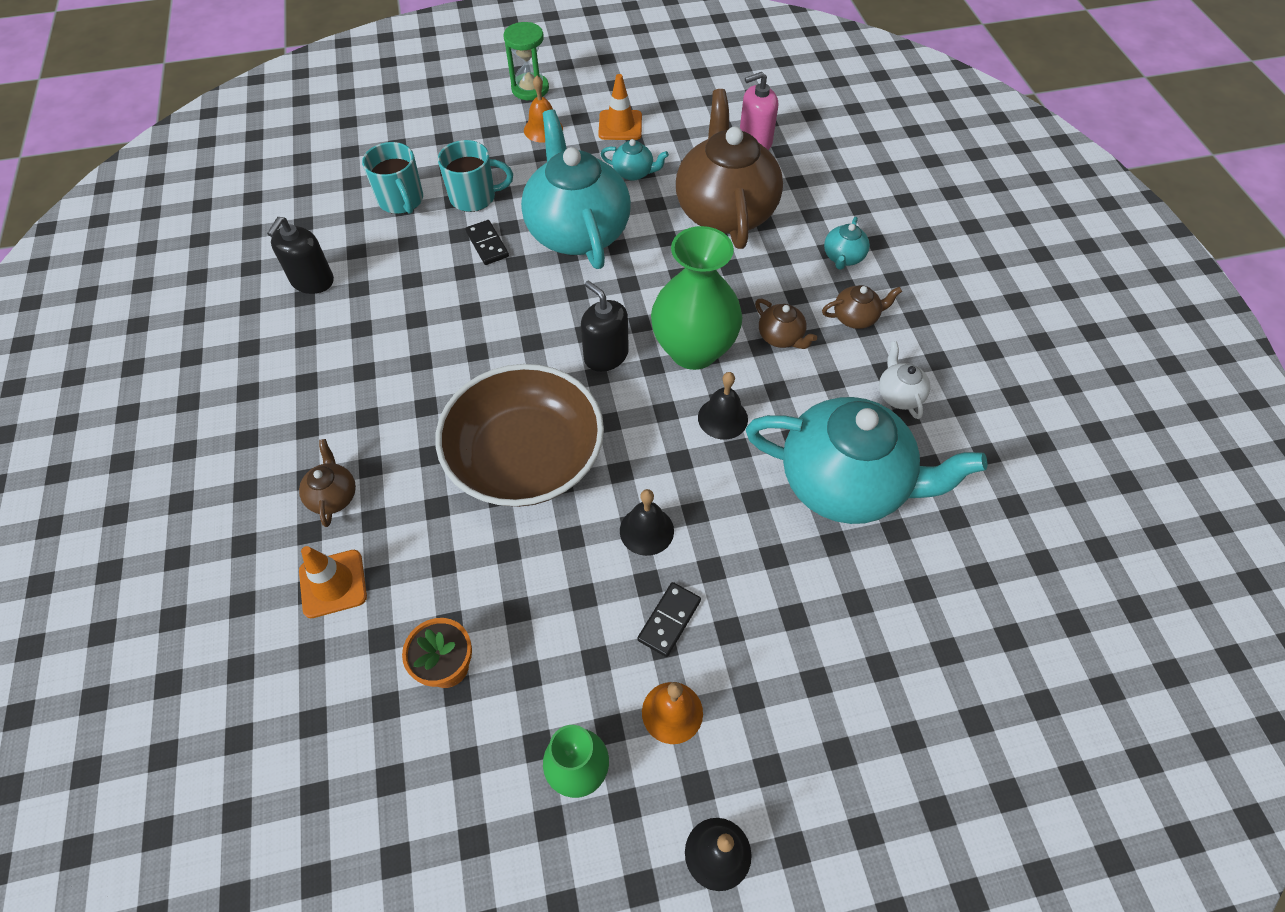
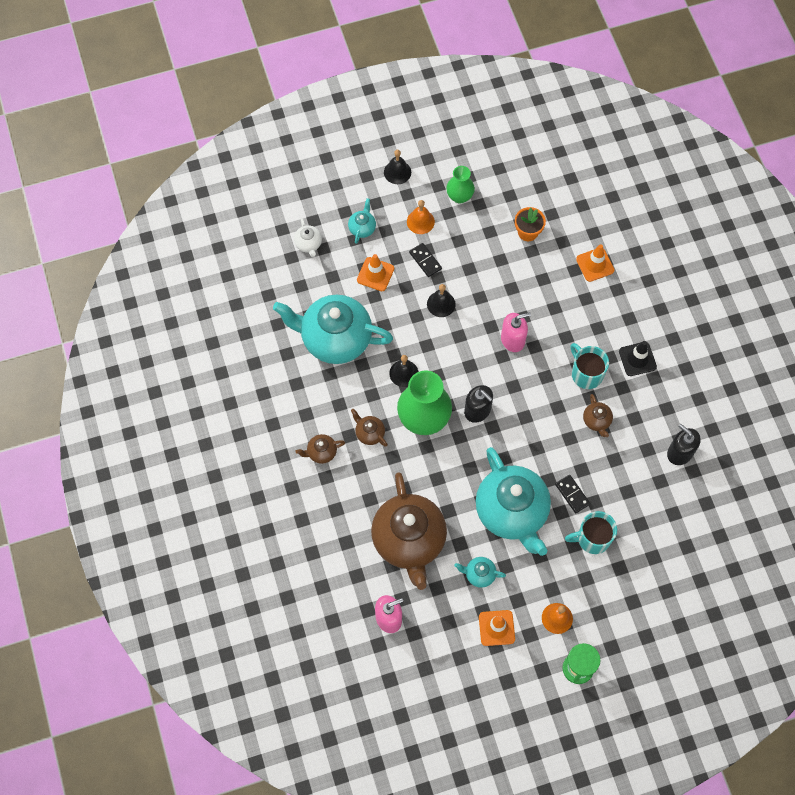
camera: 175 degrees right, 10 degrees up
black soap dispenser [267,217,334,294] -> black soap dispenser turned 60 degrees counterclockwise [667,424,701,465]
brown teapot [299,439,356,527] -> brown teapot moved to [583,394,613,437]
turquoise mug [362,142,423,214] -> turquoise mug moved to [570,343,609,389]
brown bowl [436,364,604,507] -> pink soap dispenser [501,312,531,352]
black domino [637,582,701,657] -> black domino turned 60 degrees counterclockwise [409,243,442,277]
turquoise teapot [824,217,870,270] -> turquoise teapot moved to [348,198,376,244]
white teapot [879,341,930,419] -> white teapot moved to [294,218,322,257]
none -> orange traffic cone [357,254,394,291]
none -> black traffic cone [619,341,657,376]

